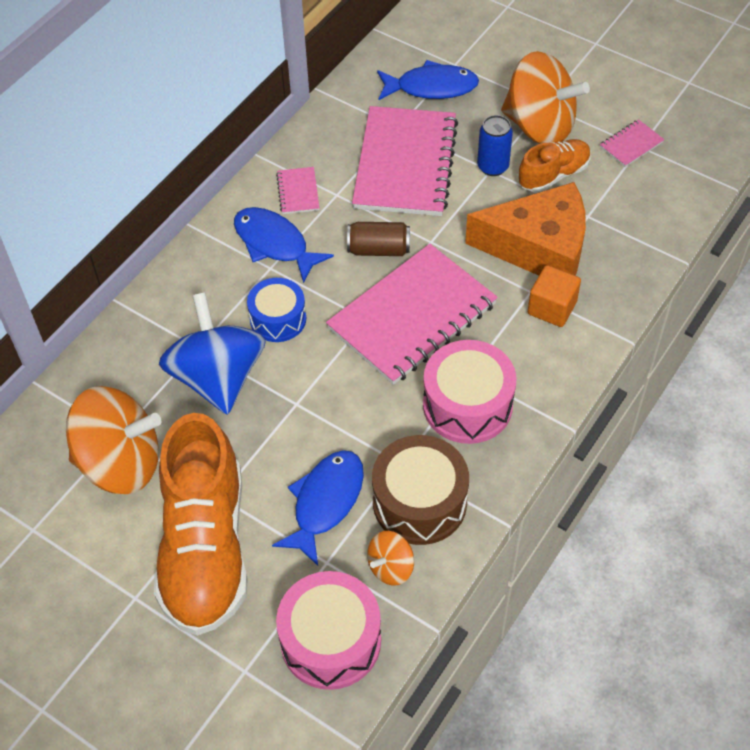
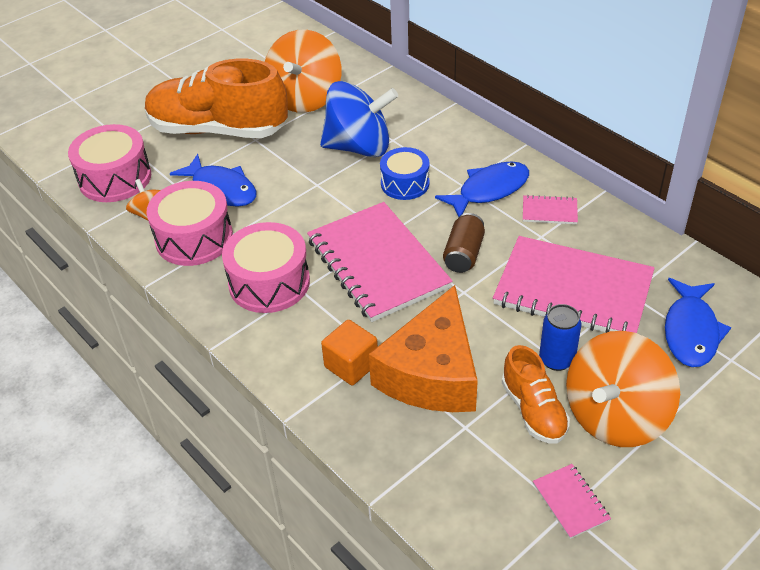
camera: 105 degrees right, 10 degrees down
brown drum [372,435,469,545] -> pink drum [147,181,233,266]

